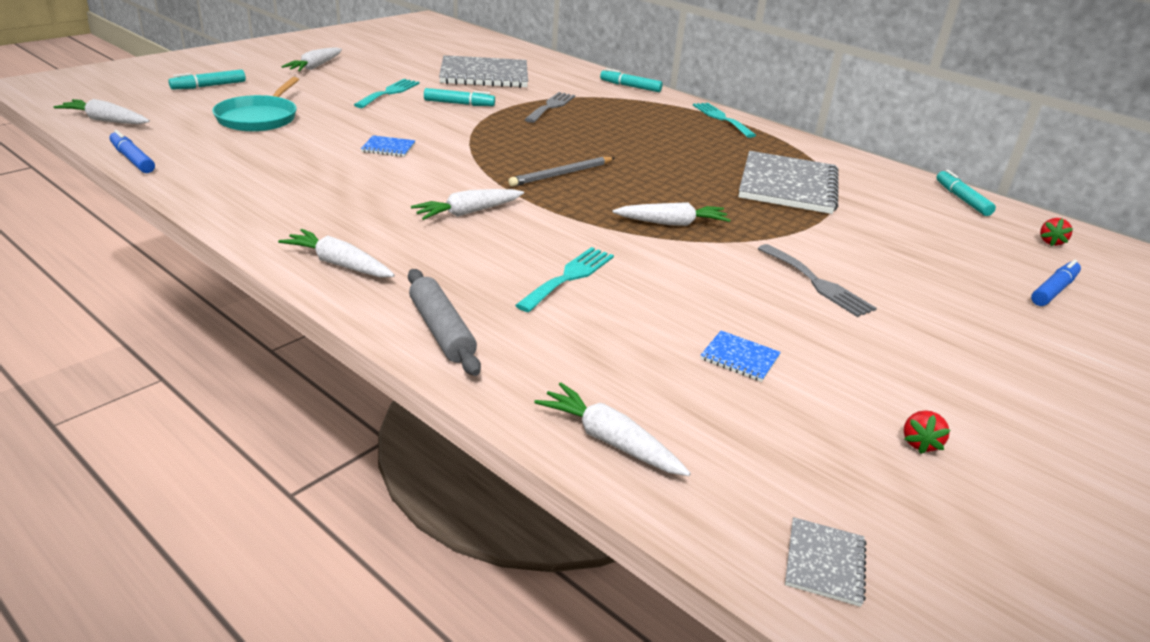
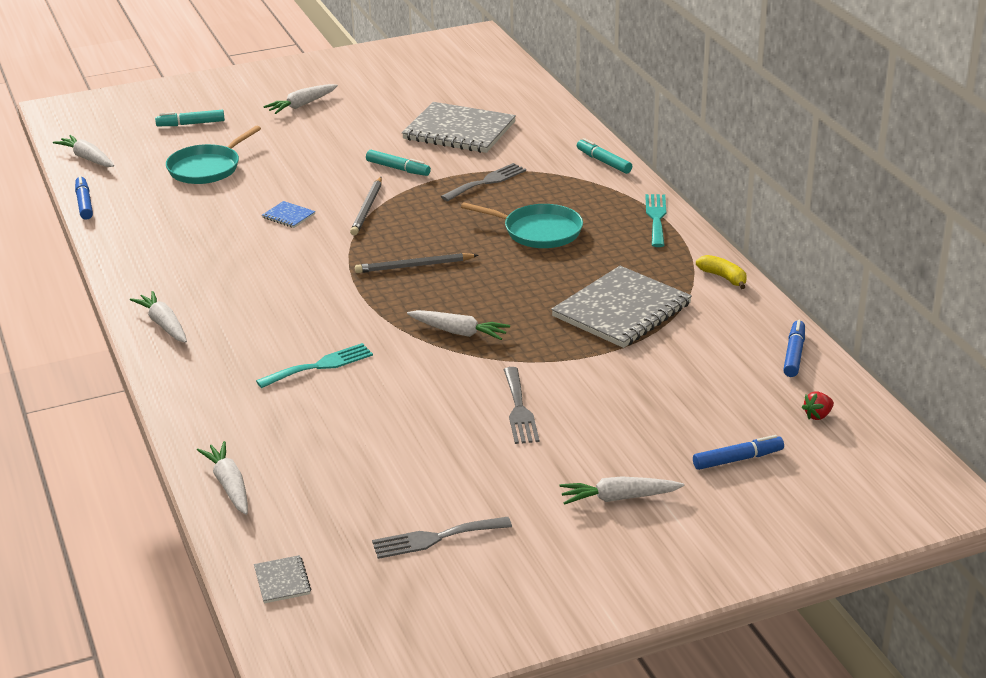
camera: 30 degrees right, 0 degrees up
turquoise fork [354,79,420,108] -> none
grey rolling pin [408,269,481,376] -> none
white carrot [411,189,524,220] -> white carrot moved to [559,476,684,505]
blue notebook [700,331,781,382] -> none
grey notebook [785,517,866,607] -> grey notebook turned 60 degrees counterclockwise [254,555,311,603]
red strawberry [904,410,950,454] -> grey fork [372,517,512,559]
turquoise marker [936,170,996,216] -> blue marker [783,320,805,377]
none -> grey pencil [350,177,382,235]
none -> turquoise pan [461,202,583,248]
none -> yellow banana [696,255,747,289]

